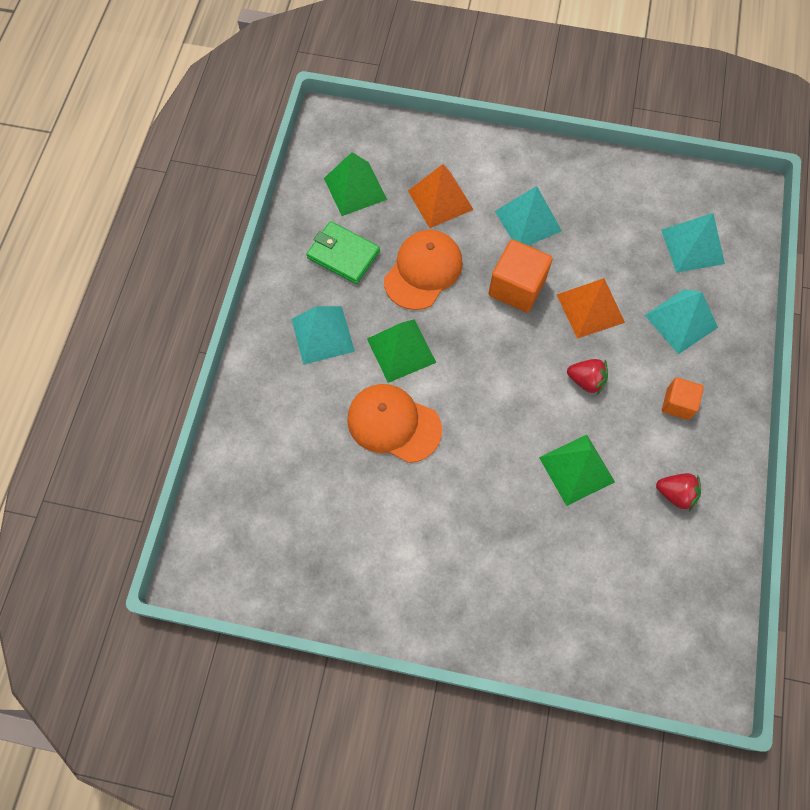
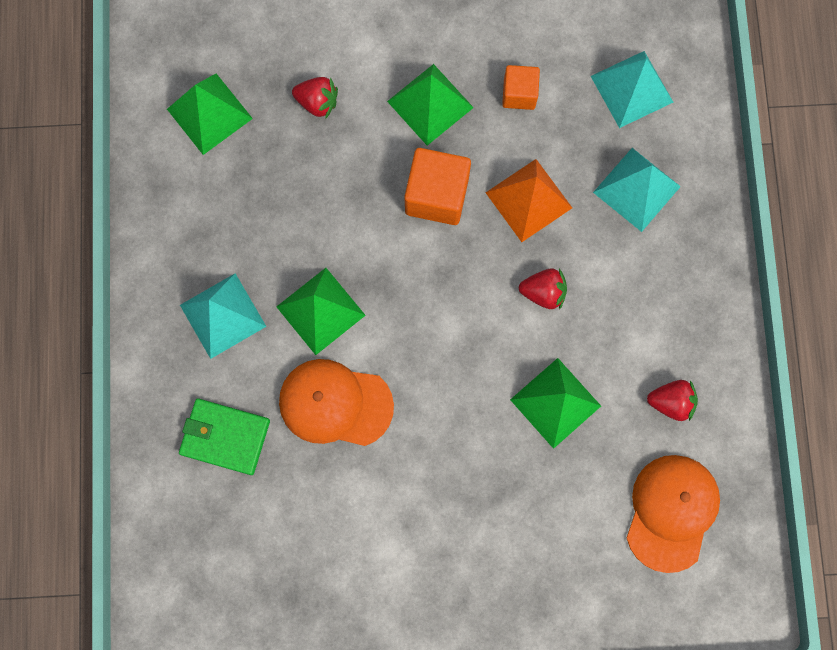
camera: 15 degrees left, 10 degrees up
green wallet [306,221,380,284] -> green wallet moved to [179,398,270,475]
orange cap [384,230,463,310] -> orange cap moved to [627,455,720,573]
orange pyramid [408,164,474,228] -> red strawberry [292,77,338,119]
turquoise pyramid [495,186,562,246] -> green pyramid [387,64,474,146]
orange cube [662,377,704,420] -> orange cube moved to [502,65,540,110]

